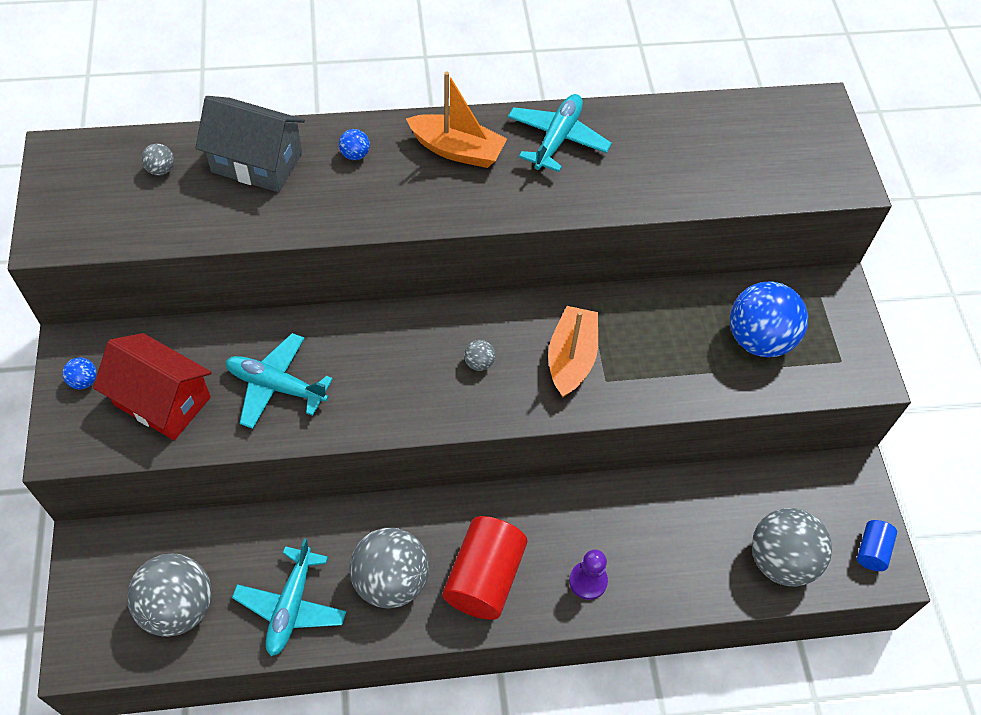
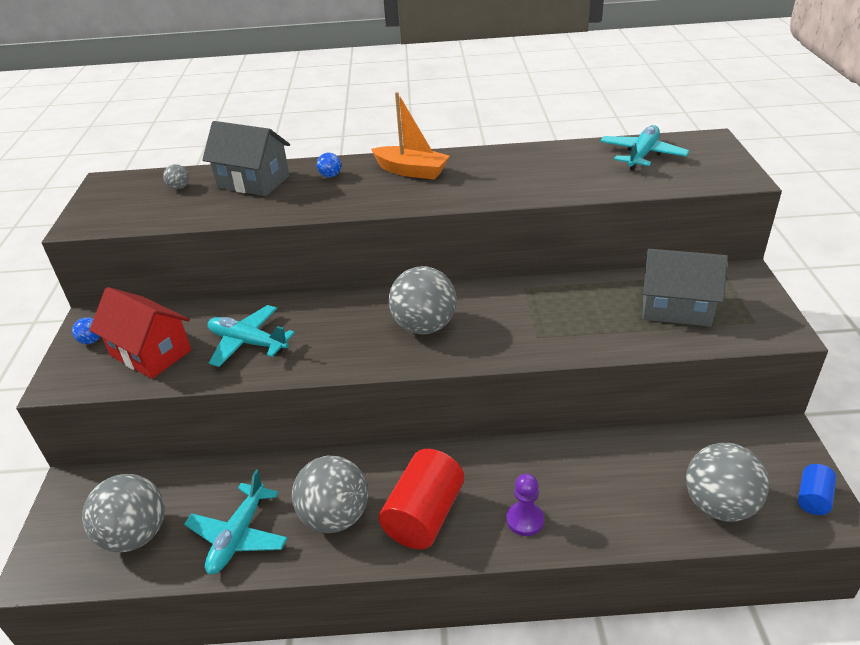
camera: 10 degrees right, 20 degrees down
grey ball [464,340,495,371] -> grey ball [389,266,456,334], size x2.45
turquoise plane [508,94,612,172] -> turquoise plane moved to [600,125,689,171]
orange boat [548,306,598,398] -> none
blue ball [730,281,808,357] -> grey house [643,249,728,327]

